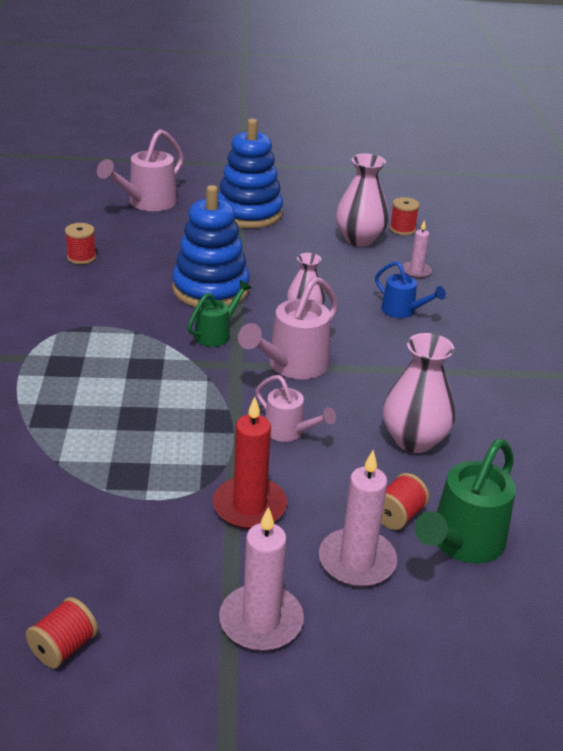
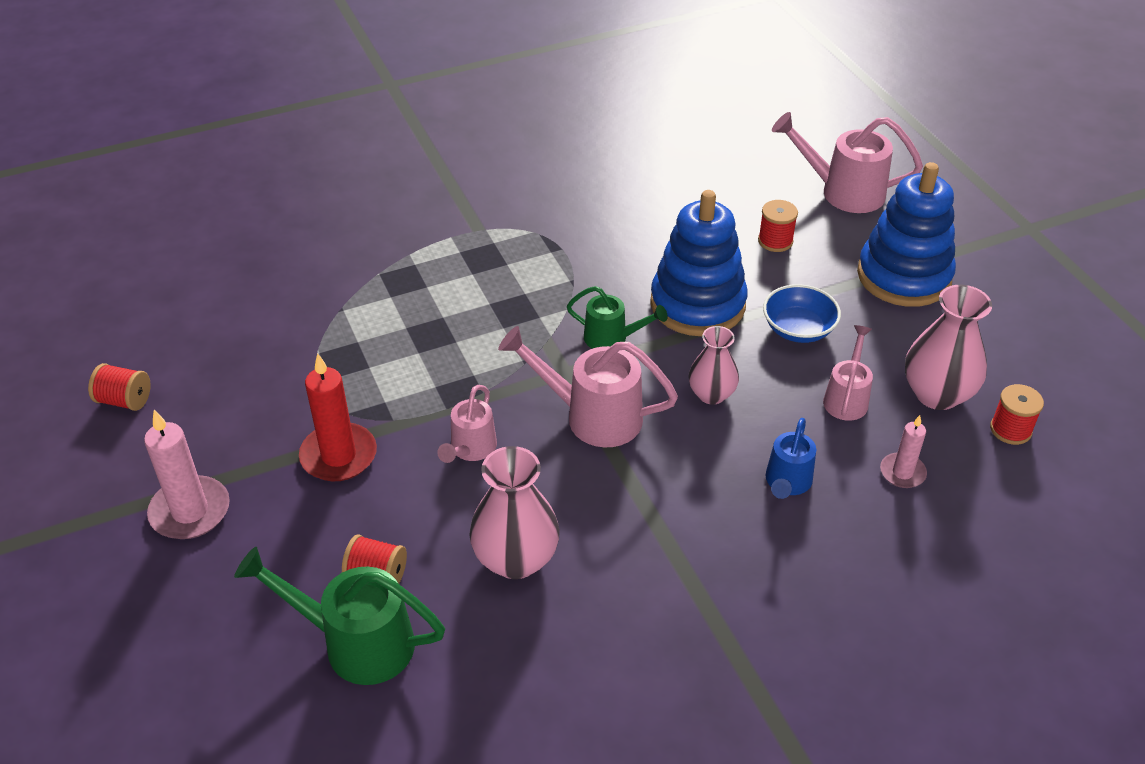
camera: 70 degrees right, 10 degrees up
red spool [65,223,96,264] -> red spool moved to [758,200,798,252]
pink candle [319,450,397,587] -> none
none -> blue bowl [763,284,841,343]
none -> pink watering can [823,325,873,421]

